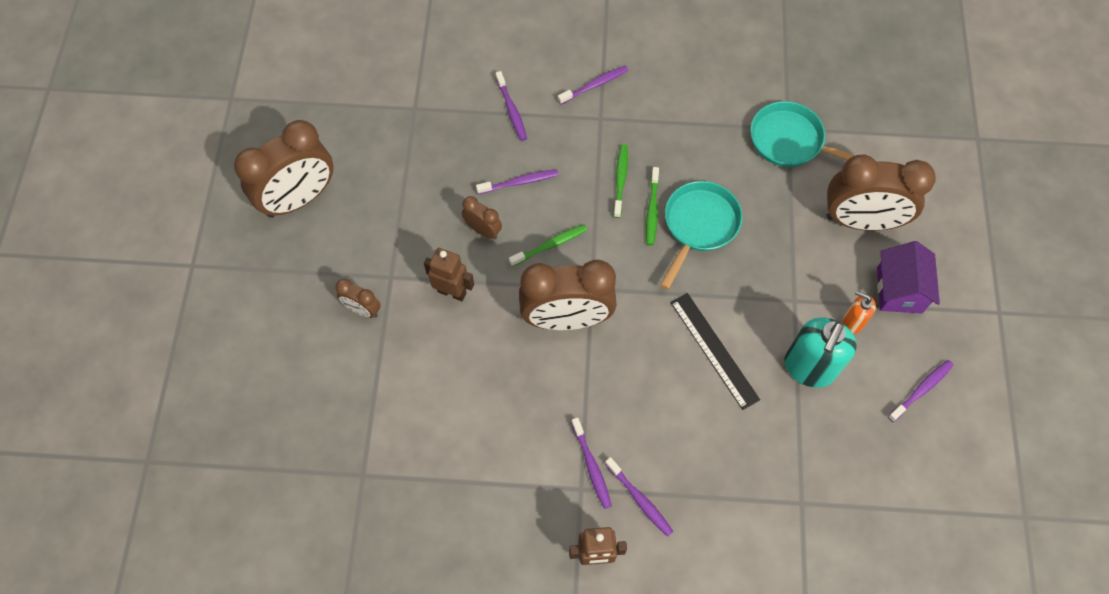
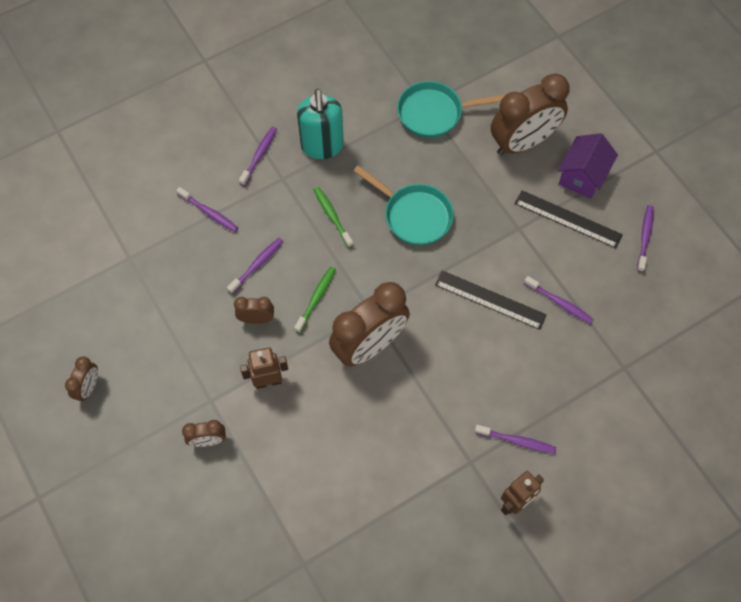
camera: 35 degrees left, 0 degrees up
brown clock [234,120,334,218] -> brown clock [65,356,98,402], size x0.47
purple toothbrush [571,418,612,509] -> purple toothbrush moved to [524,276,593,324]
green toothbrush [646,167,659,245] -> none
turquoise pan [660,181,743,290] -> turquoise pan turned 135 degrees clockwise [354,165,454,245]
turquoise soap dispenser [784,317,857,388] -> turquoise soap dispenser moved to [297,89,344,159]
orange soap dispenser [842,291,876,334] -> black ruler [515,190,623,248]
purple house [877,241,940,313] -> purple house turned 60 degrees clockwise [558,133,618,199]

